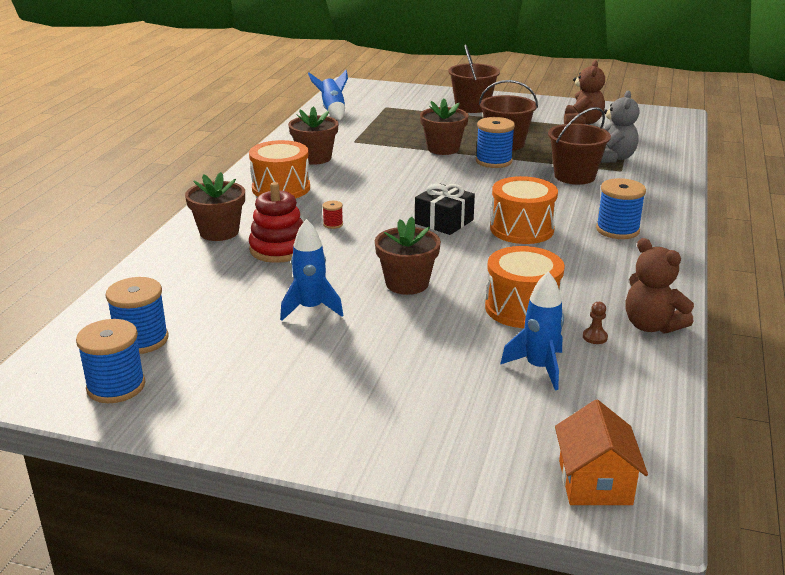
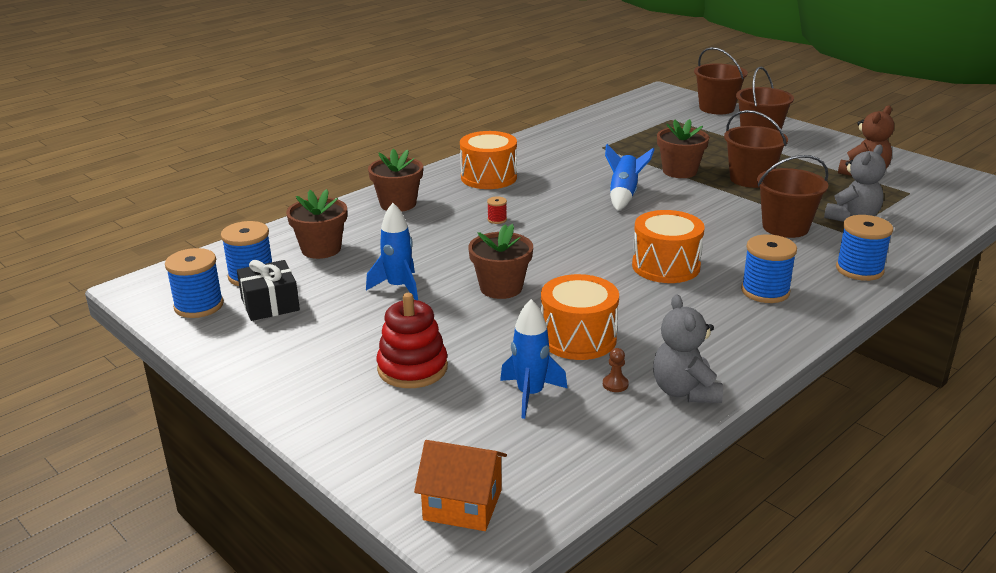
camera: 30 degrees right, 0 degrees up
red stacking toy [249,182,303,263] -> red stacking toy moved to [377,293,448,388]
brown flower pot [288,107,339,165] -> brown flower pot moved to [286,189,347,259]
blue rocket [308,70,348,120] -> blue rocket moved to [605,144,655,211]
black gift [415,183,475,235] -> black gift moved to [237,260,300,321]
blue spool [476,117,515,168] -> blue spool moved to [836,215,893,281]
orange house [555,400,648,505] -> orange house turned 75 degrees clockwise [414,440,507,531]
brown teddy bear [625,238,694,334] -> grey teddy bear [653,294,723,403]
none -> brown bucket [694,47,748,115]

